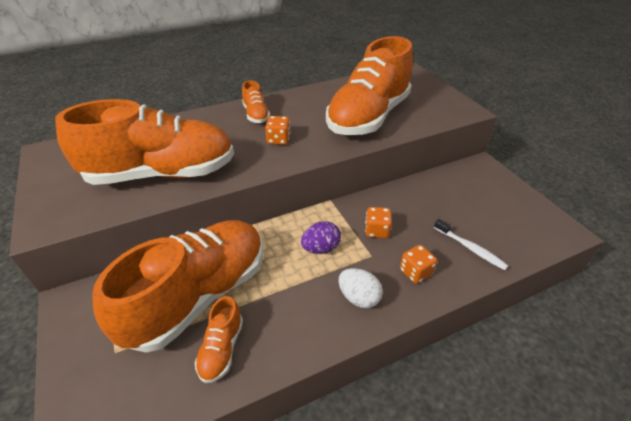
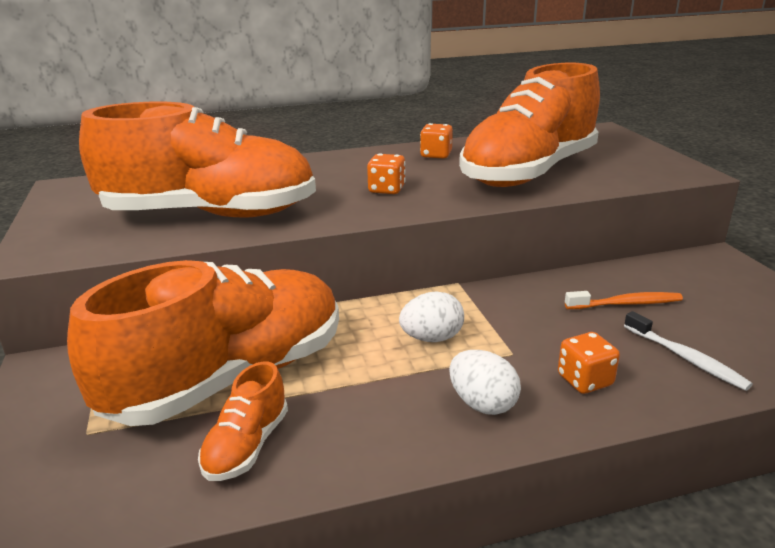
camera: 10 degrees right, 15 degrees down
orange shoe [242,80,270,123] -> none
purple egg [301,221,341,254] -> white egg [399,291,464,342]
orange dice [365,207,392,238] -> orange dice moved to [420,123,453,159]
none -> orange toothbrush [565,291,683,309]

